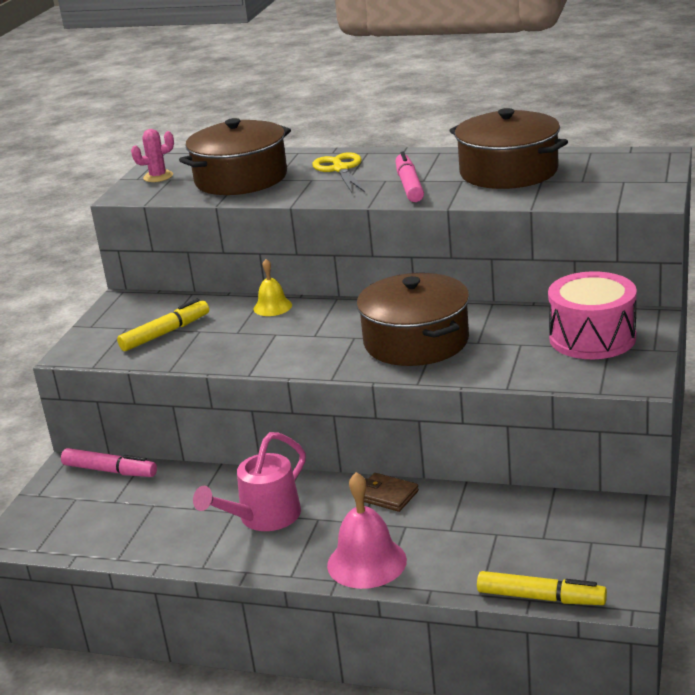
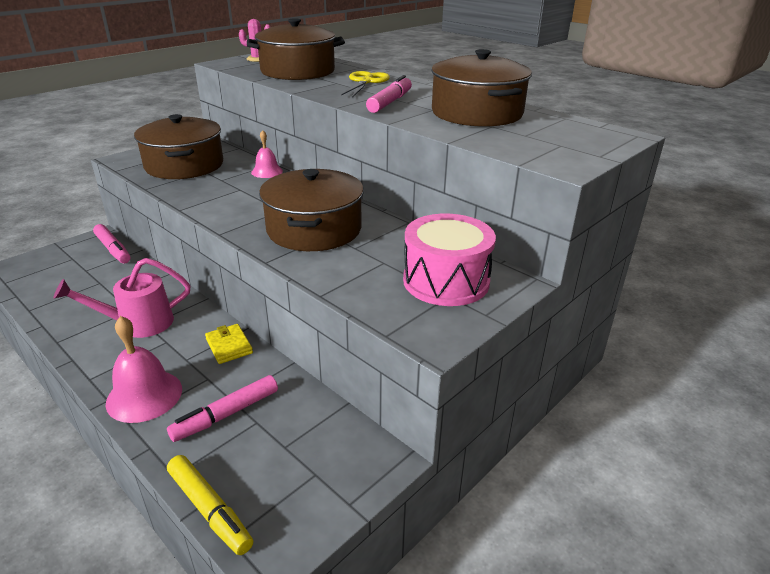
camera: 25 degrees right, 5 degrees up
yellow marker [117,299,209,351] -> brown pot [134,114,223,179]
yellow bell [253,259,292,316] -> pink bell [251,130,283,178]
brown wallet [364,473,419,512] -> yellow wallet [205,324,253,364]
none -> pink marker [167,375,278,442]

